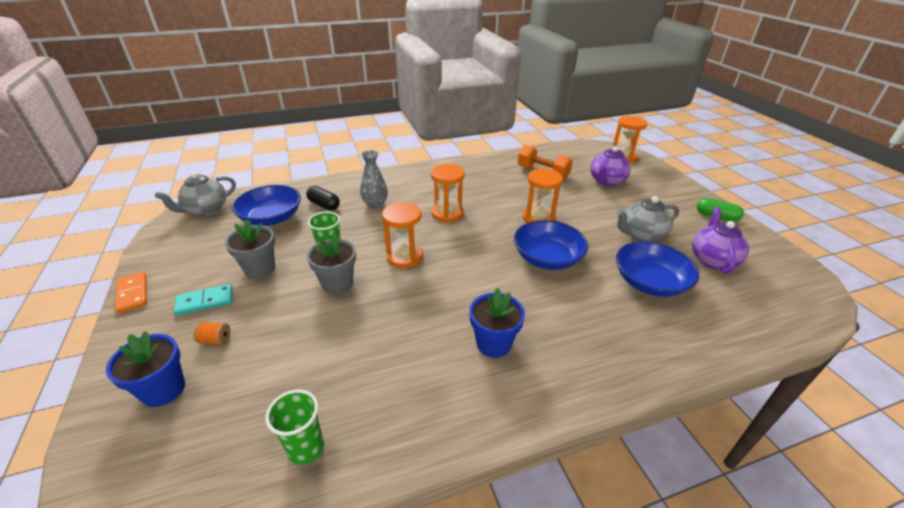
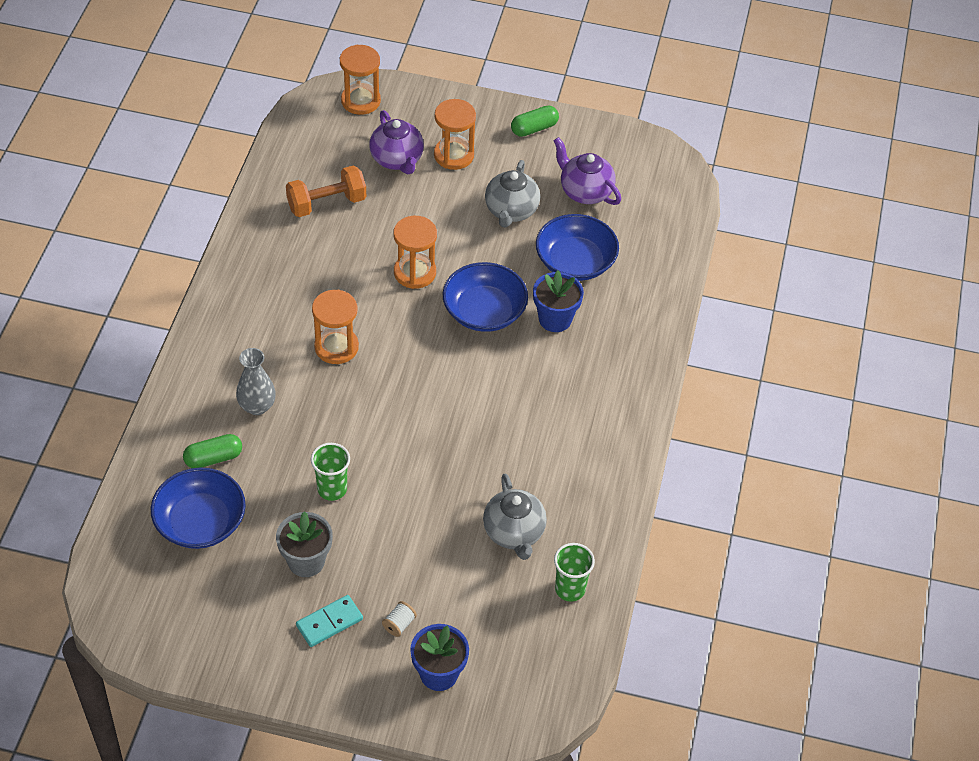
camera: 60 degrees left, 15 degrees up
orange domino [115,272,147,313] -> none
grey teapot [155,172,236,216] -> grey teapot moved to [483,474,547,560]
turquoise domino [174,284,233,316] -> turquoise domino turned 45 degrees clockwise [296,595,363,647]
orange spool [193,322,230,345] -> white spool [382,601,417,637]
black capsule [306,186,340,210] -> green capsule [183,434,242,468]
grey flower pot [307,233,356,294] -> none
orange hourglass [382,202,423,268] -> orange hourglass moved to [434,99,476,170]
blue flower pot [469,288,525,358] -> blue flower pot moved to [533,270,584,332]

